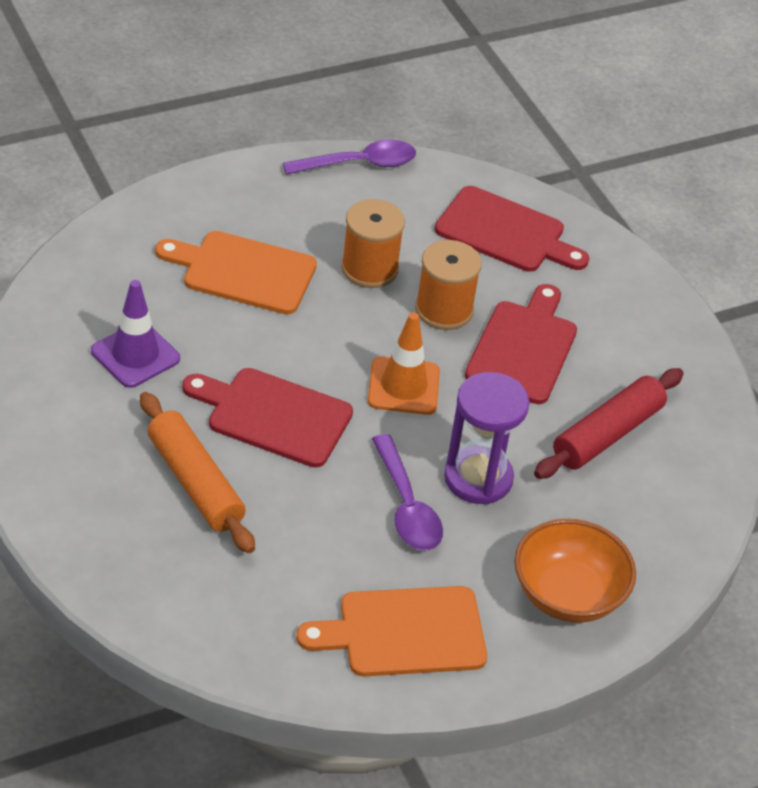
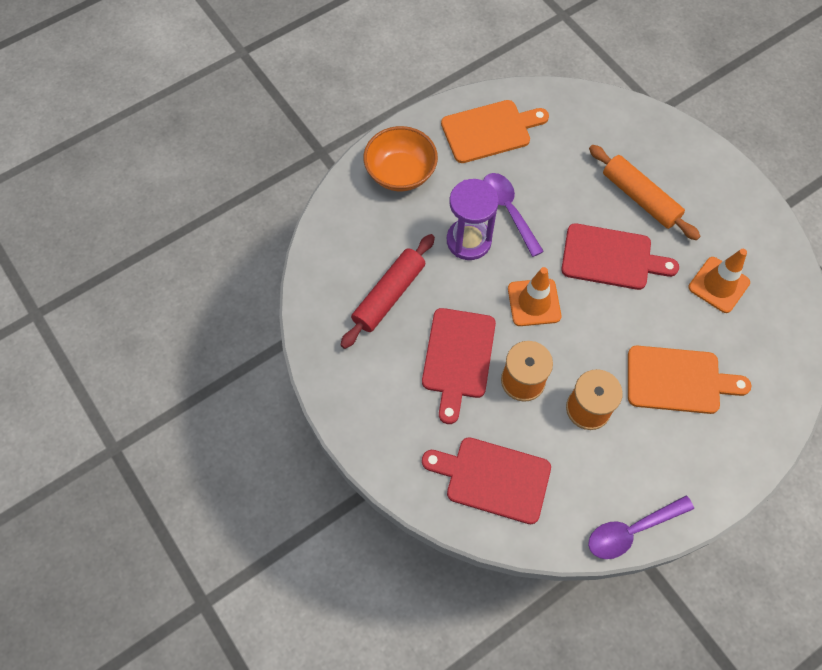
camera: 175 degrees right, 20 degrees up
purple traffic cone [91,280,180,388] -> orange traffic cone [688,249,750,313]

